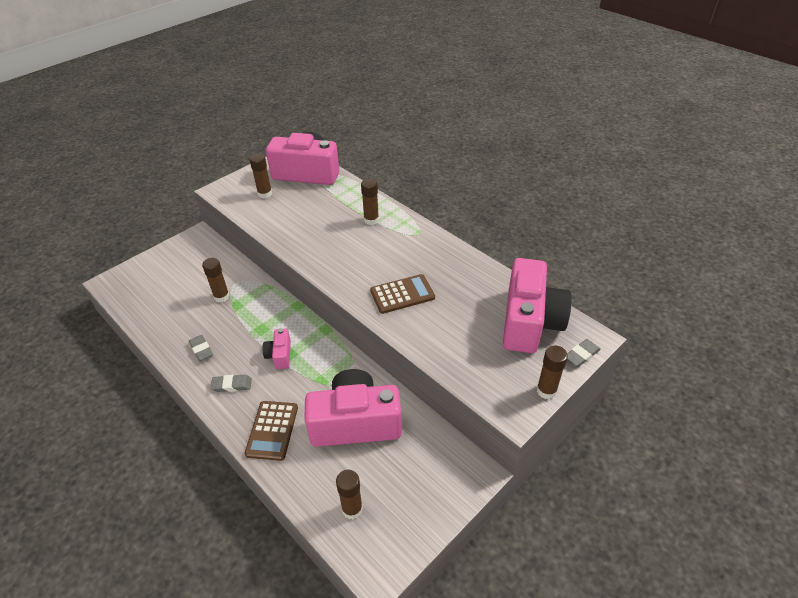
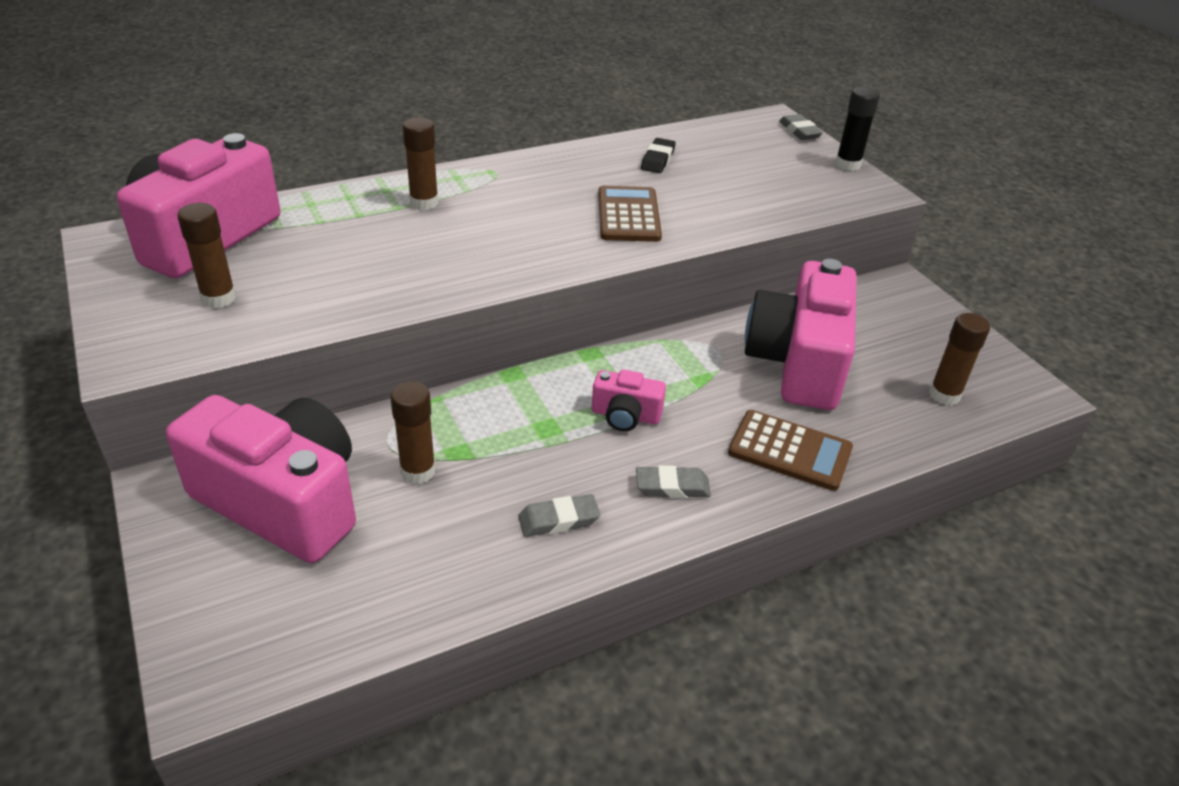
camera: 75 degrees left, 5 degrees down
grey eraser [211,375,252,392] -> grey eraser turned 75 degrees clockwise [636,465,711,498]
pink camera [503,258,572,353] -> pink camera moved to [166,395,356,563]
brown glue stick [536,346,568,399] -> black glue stick [835,87,880,171]
none -> black eraser [641,138,676,173]

